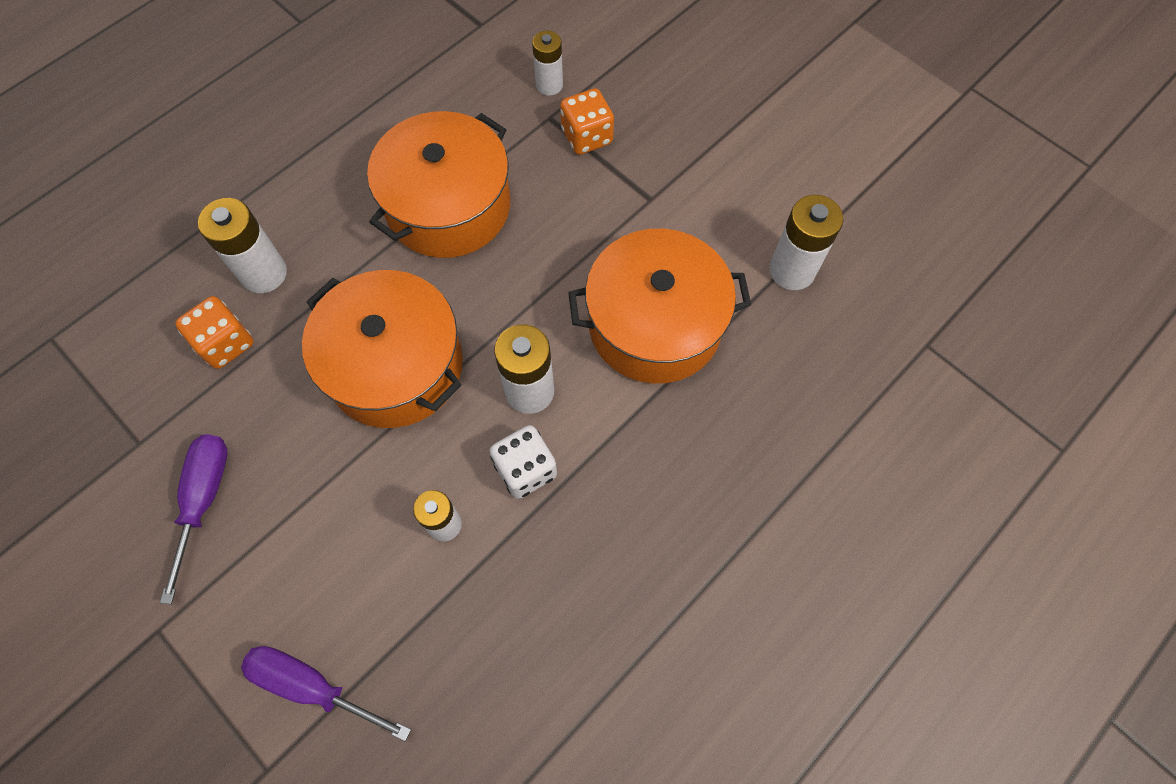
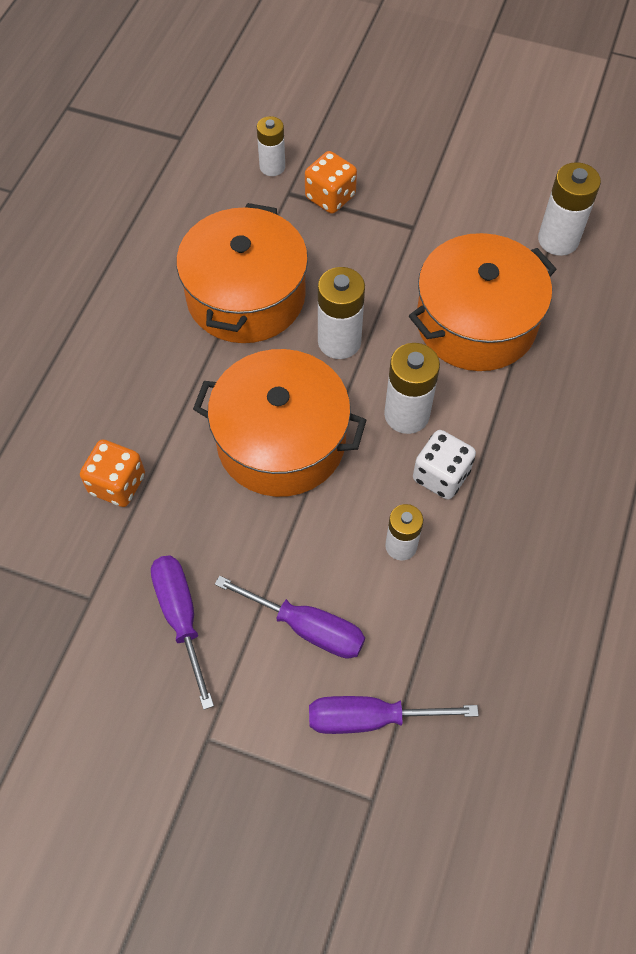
camera: 25 degrees left, 5 degrees down
white battery [198,198,287,293] -> white battery moved to [318,267,365,359]
none -> purple screwdriver [215,576,365,659]

